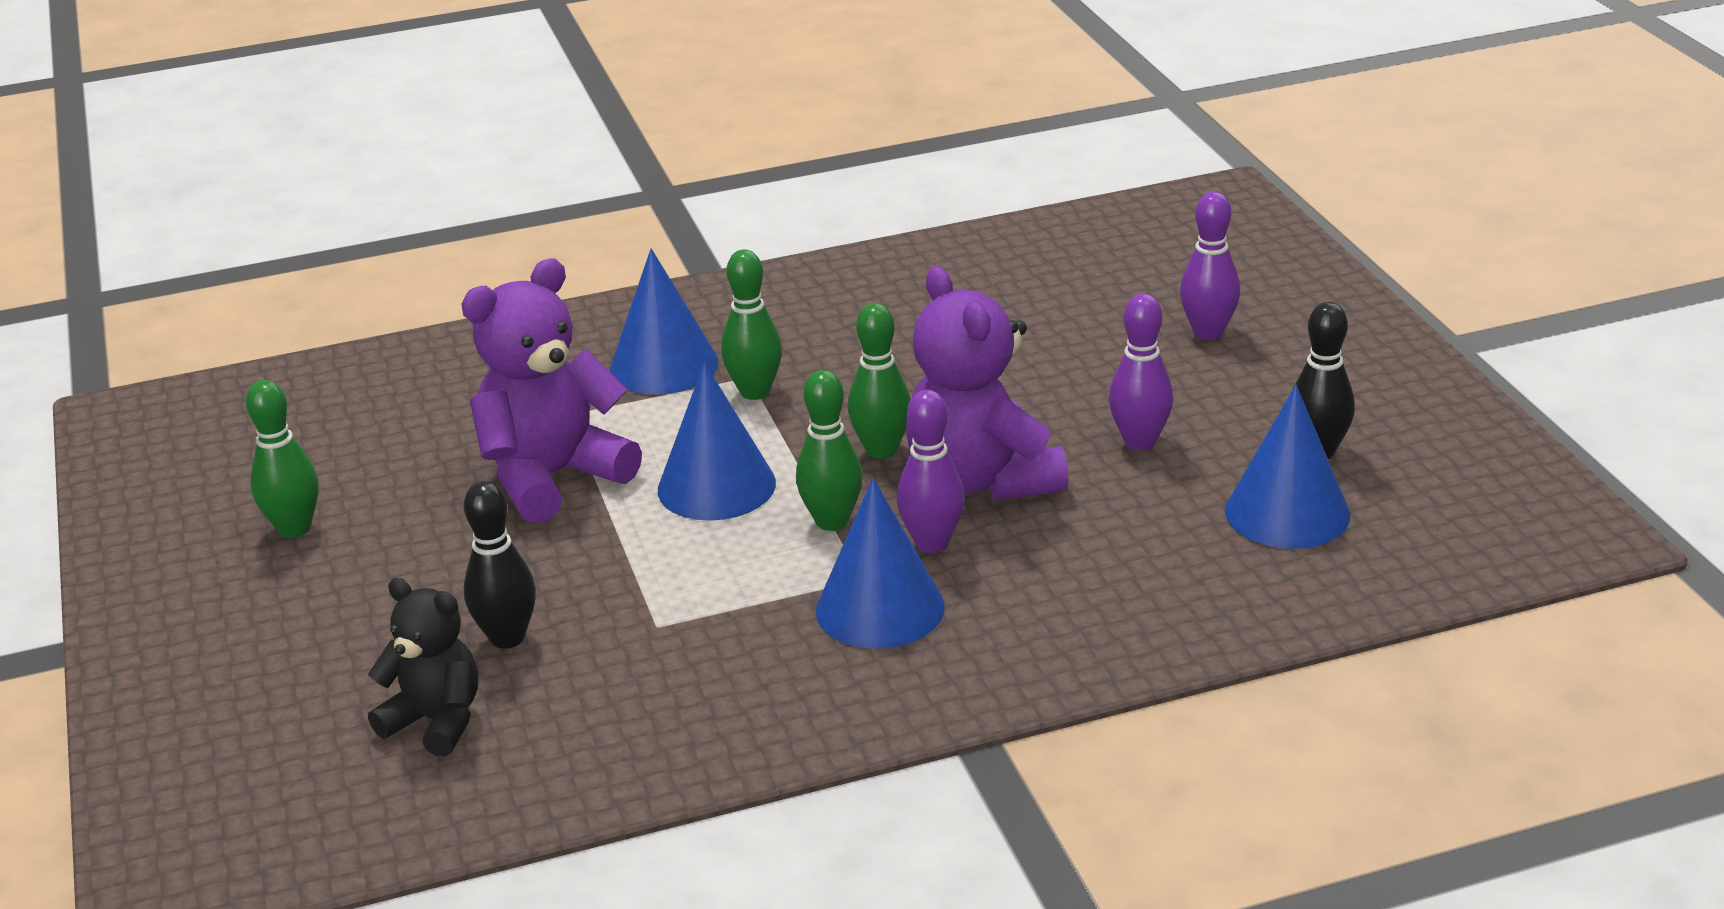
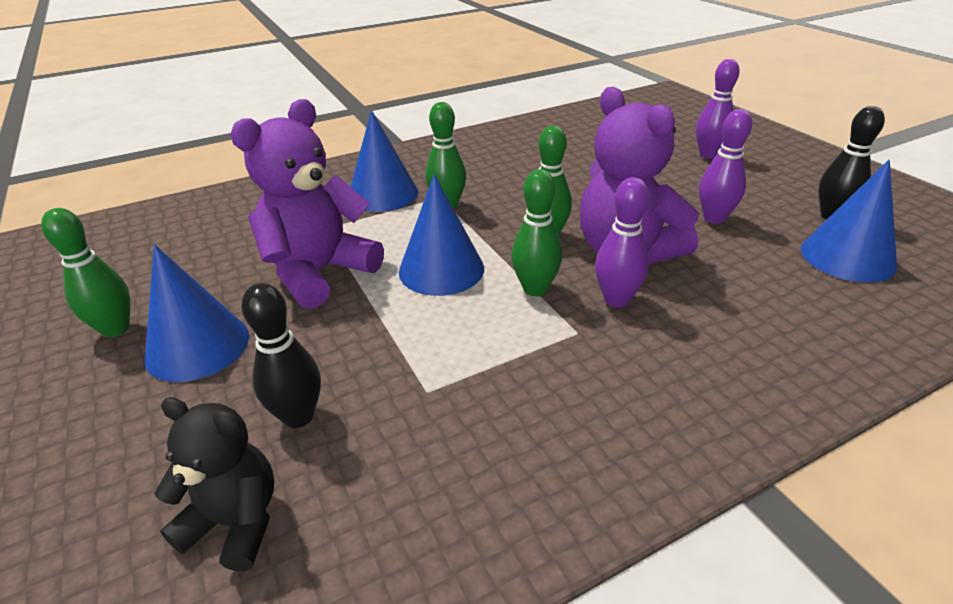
camera: 10 degrees left, 5 degrees up
blue cone [816,478,944,649] -> blue cone moved to [144,245,249,382]

